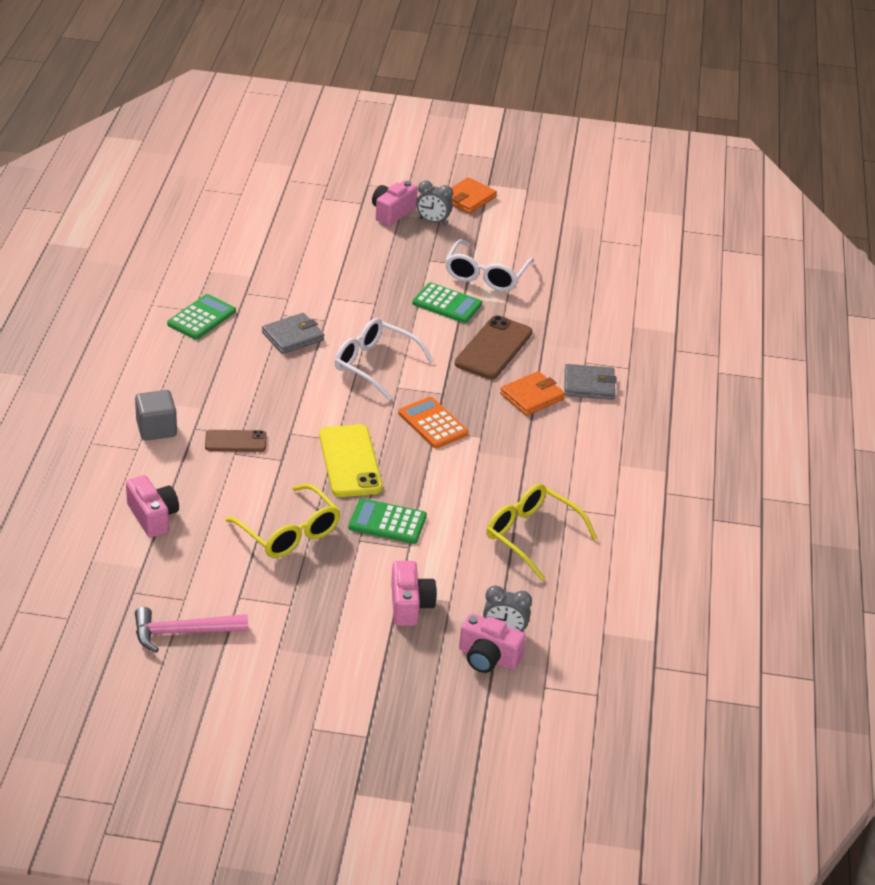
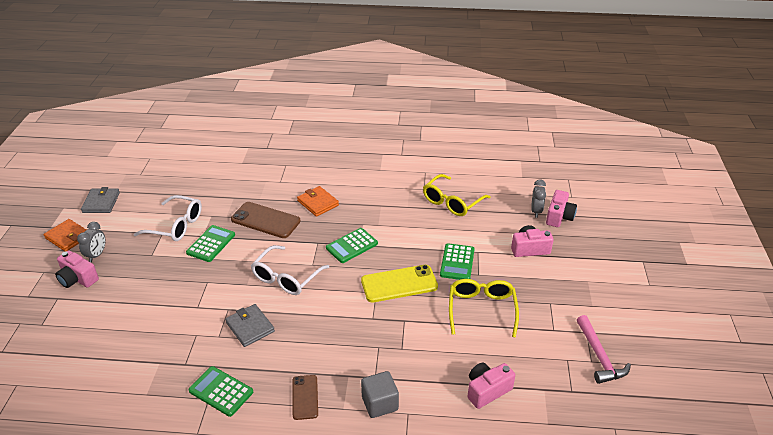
camera: 90 degrees left, 0 degrees up
brown phone [205,430,266,452] -> brown phone moved to [293,375,318,420]
yellow glasses [225,484,340,558] -> yellow glasses turned 45 degrees counterclockwise [449,279,519,338]
orange calculator [398,397,468,449] -> green calculator [326,228,378,263]
grey wallet [564,364,617,400] -> grey wallet moved to [81,187,120,213]

